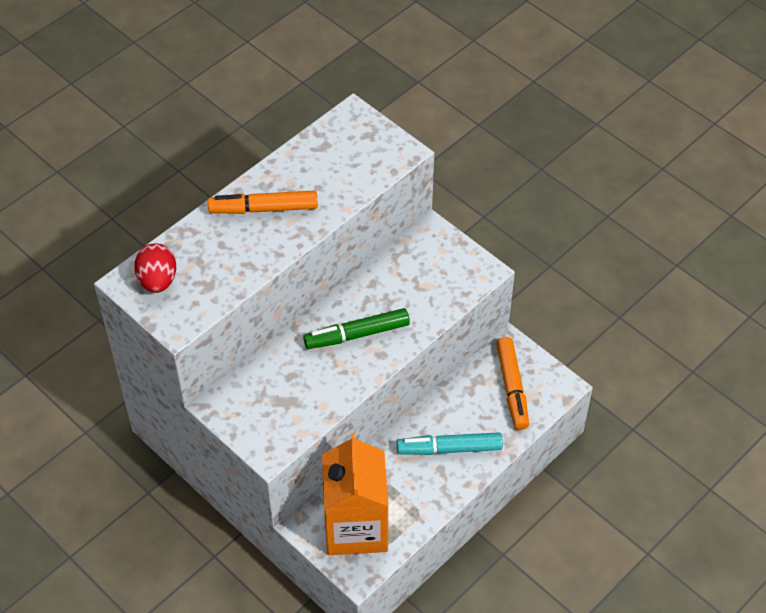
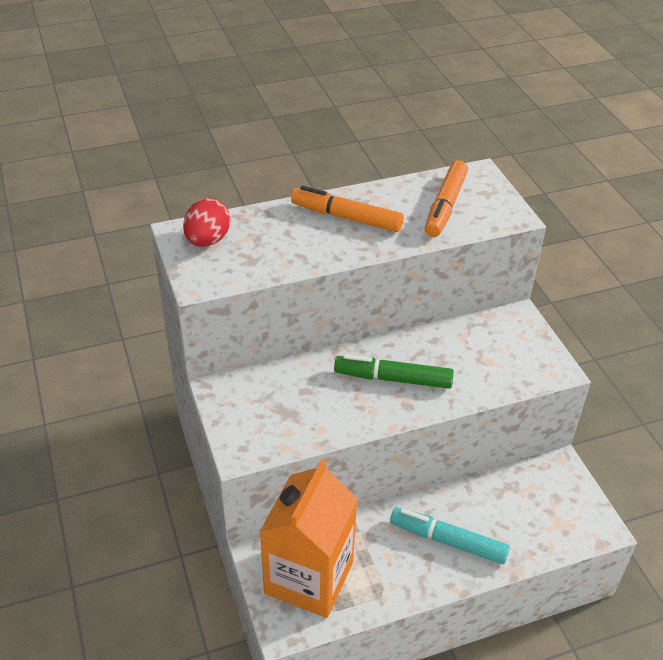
camera: 25 degrees right, 10 degrees down
orange marker [496,337,529,430] -> orange marker moved to [425,160,468,237]

